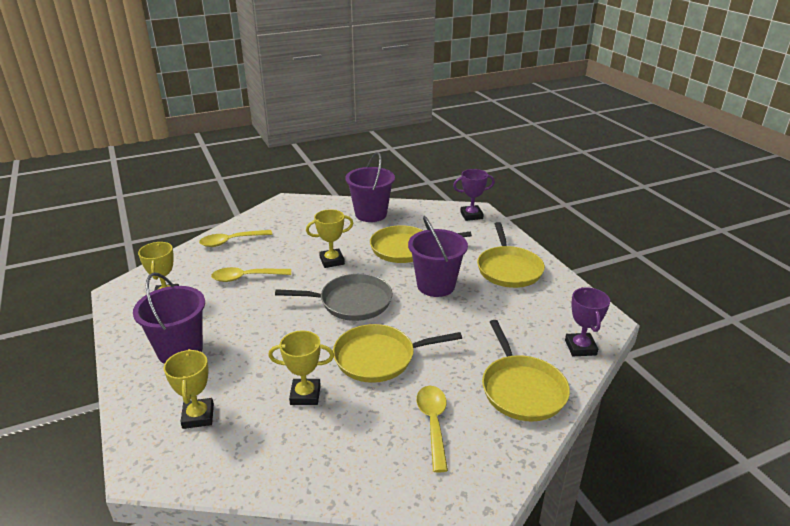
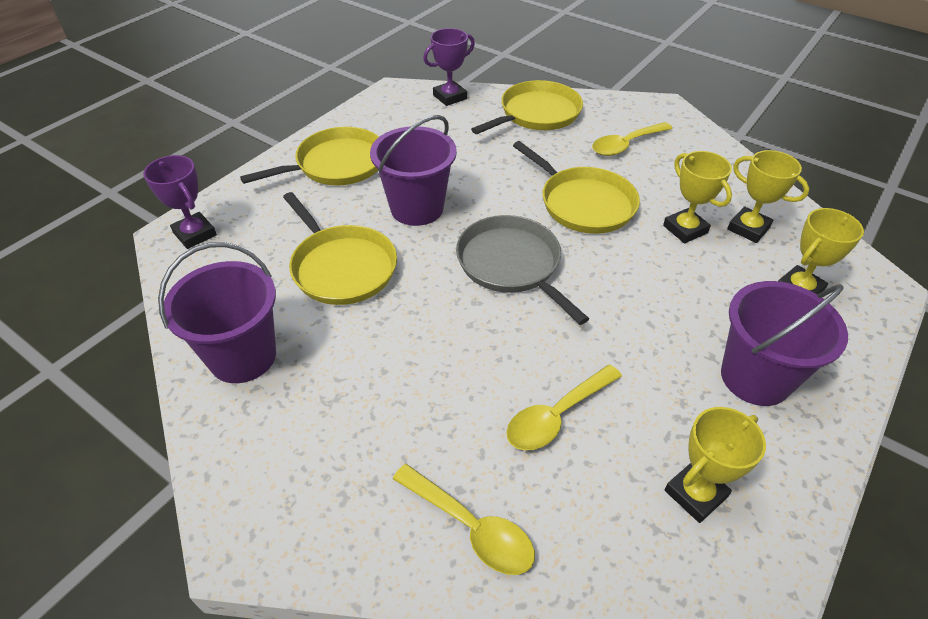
camera: 120 degrees left, 15 degrees up
yellow spoon [211,267,291,282] -> yellow spoon turned 90 degrees clockwise [506,365,622,450]
yellow trophy [306,209,354,268] -> yellow trophy moved to [727,150,809,243]

